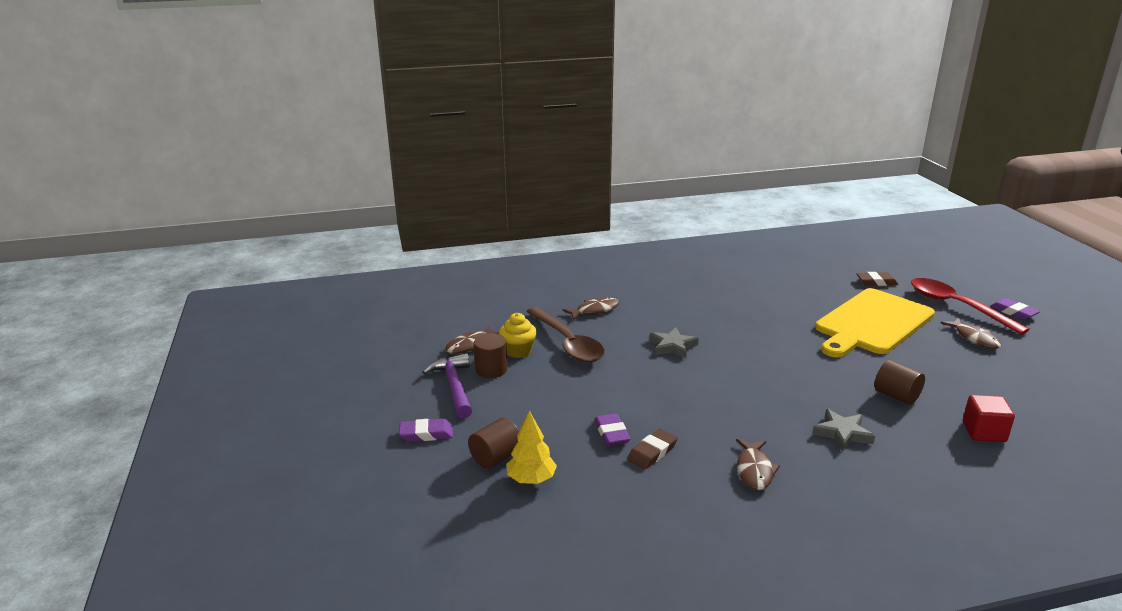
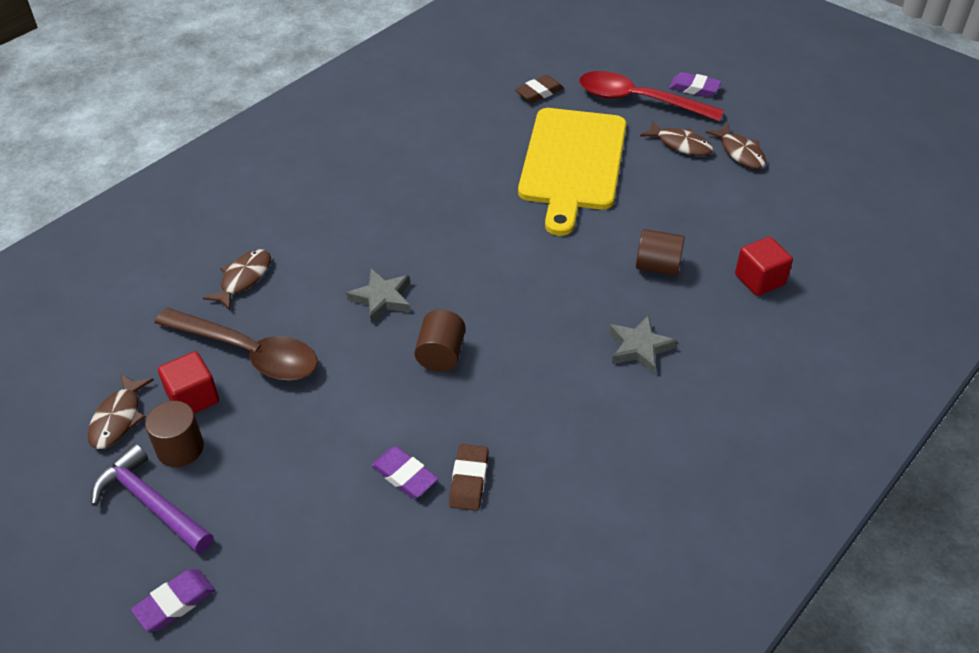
camera: 35 degrees left, 20 degrees up
brown cylinder [468,418,519,469] -> brown cylinder moved to [414,309,466,372]
yellow cupcake [499,313,537,358] -> red cube [158,351,219,414]
yellow tree [507,411,557,484] -> none
brown fish [736,439,780,490] -> brown fish moved to [706,123,766,169]

